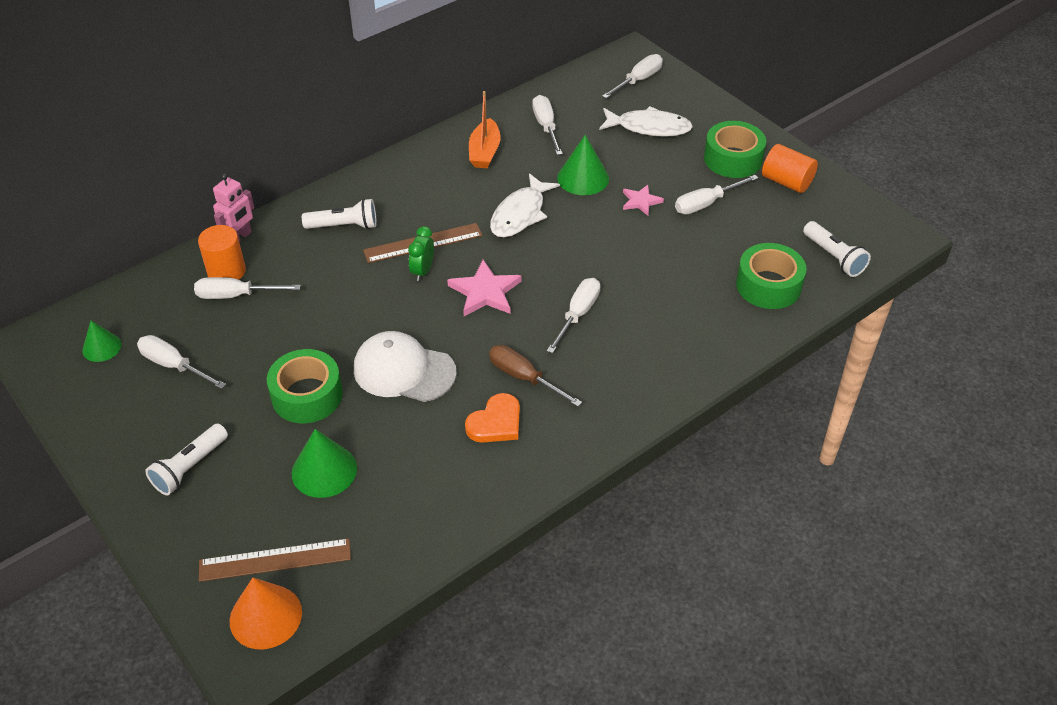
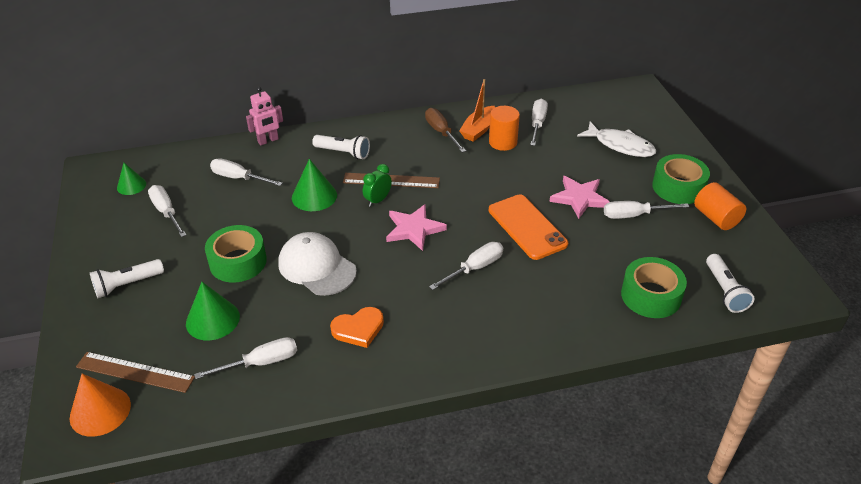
camera: 25 degrees right, 5 degrees down
orange cylinder [198,225,246,280] -> orange cylinder moved to [489,106,520,151]
brown screwdriver [489,345,582,407] -> brown screwdriver moved to [425,108,466,153]
white fish [490,173,560,238] -> none
green cone [557,135,609,195] -> green cone moved to [292,159,337,211]
white screwdriver [602,54,663,98] -> white screwdriver moved to [194,337,297,379]
pink star [623,185,664,216] -> pink star [549,176,610,219], size x1.62
none -> orange phone [489,194,568,260]

